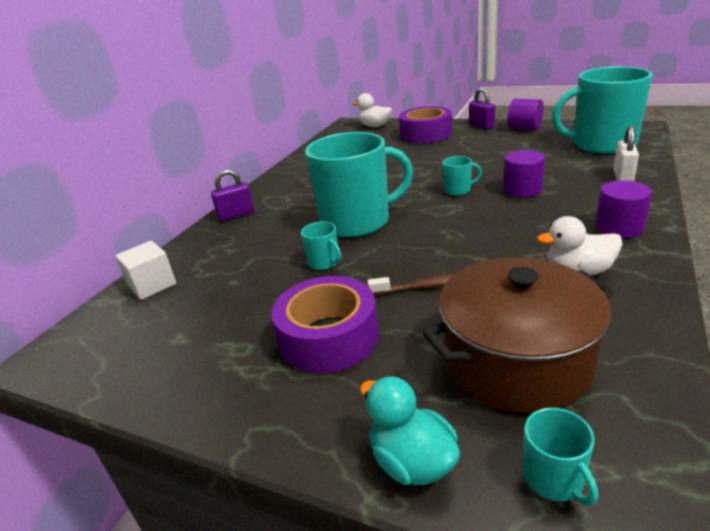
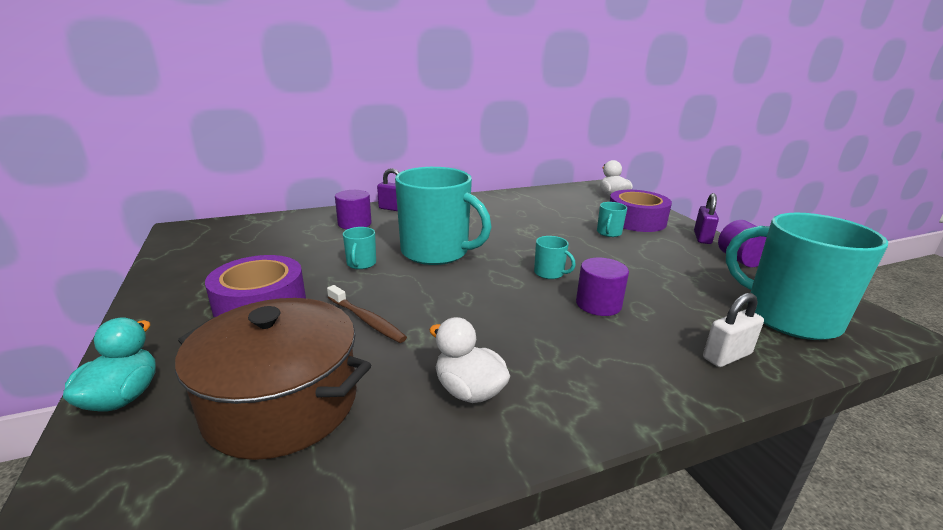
camera: 40 degrees right, 5 degrees down
white cube [116,241,176,300] -> none
turquoise mug [523,408,598,505] -> turquoise mug moved to [597,202,627,237]
purple cylinder [595,180,652,238] -> purple cylinder moved to [335,190,372,229]

